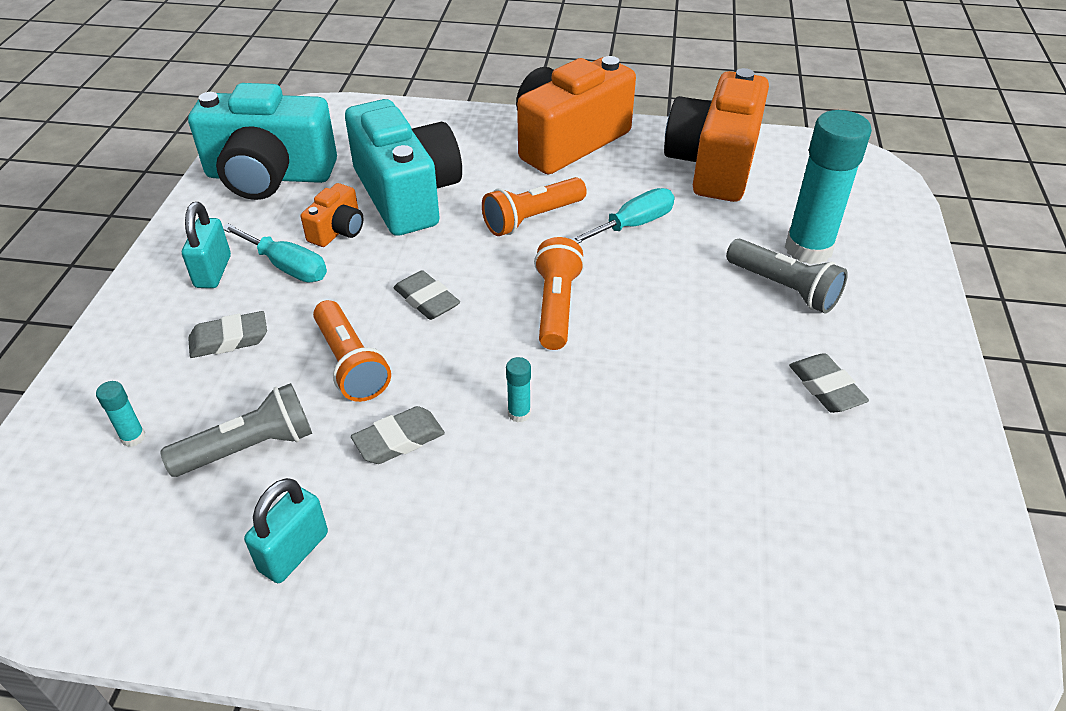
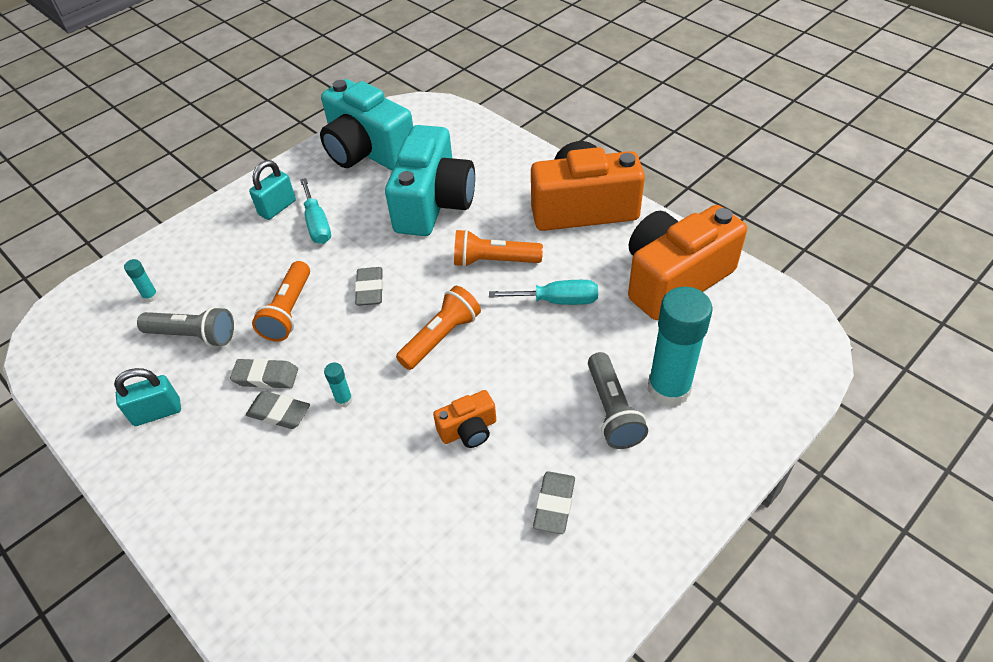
camera: 40 degrees right, 5 degrees up
grey eraser [188,311,267,358] -> grey eraser moved to [246,391,310,429]
orange camera [301,183,363,247] -> orange camera moved to [433,390,496,448]

